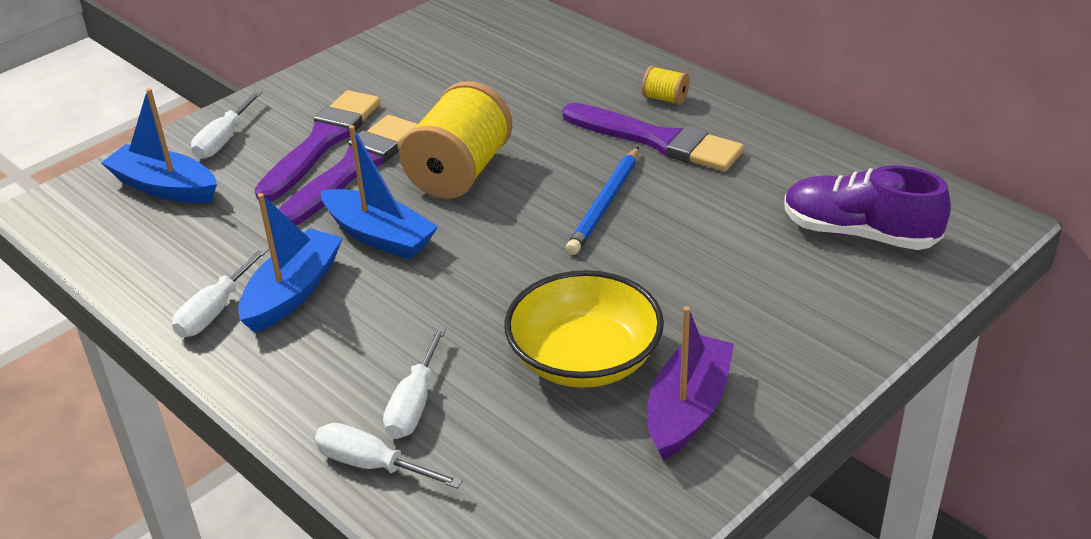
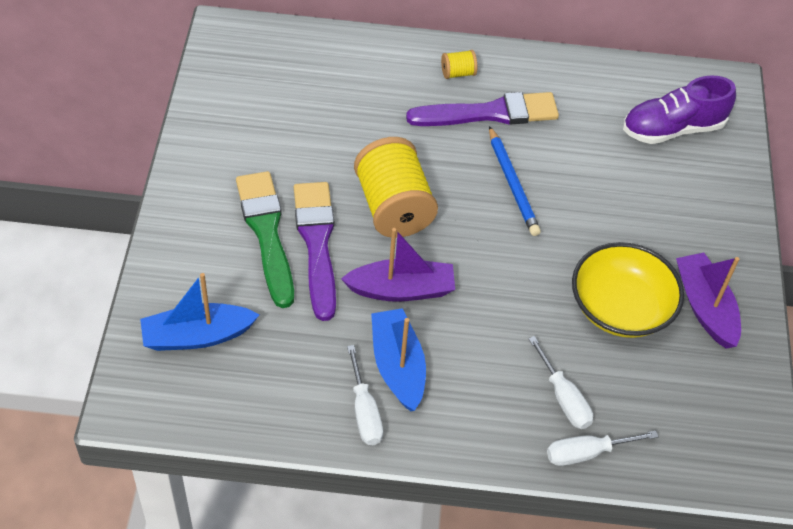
camera: 45 degrees left, 15 degrees up
white screwdriver [191,90,263,159] -> none
purple brush [255,90,381,202] -> green brush [236,171,294,308]
blue boat [321,125,438,260] -> purple boat [341,228,455,302]

